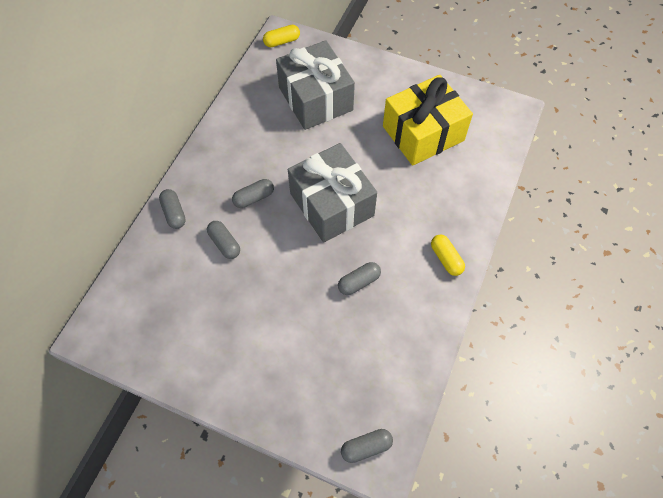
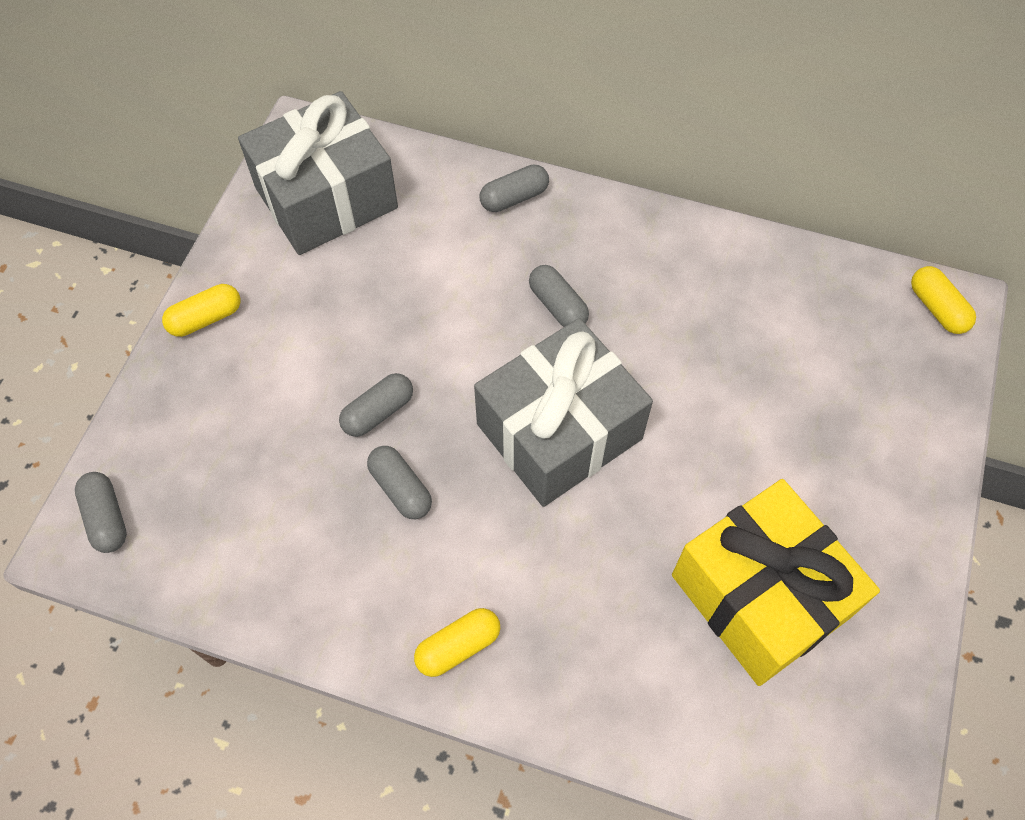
camera: 85 degrees right, 0 degrees up
grey capsule [207,221,240,259] -> grey capsule moved to [339,373,413,437]
grey gift [276,40,355,130] -> grey gift moved to [238,91,398,255]
none -> yellow capsule [162,284,240,337]

